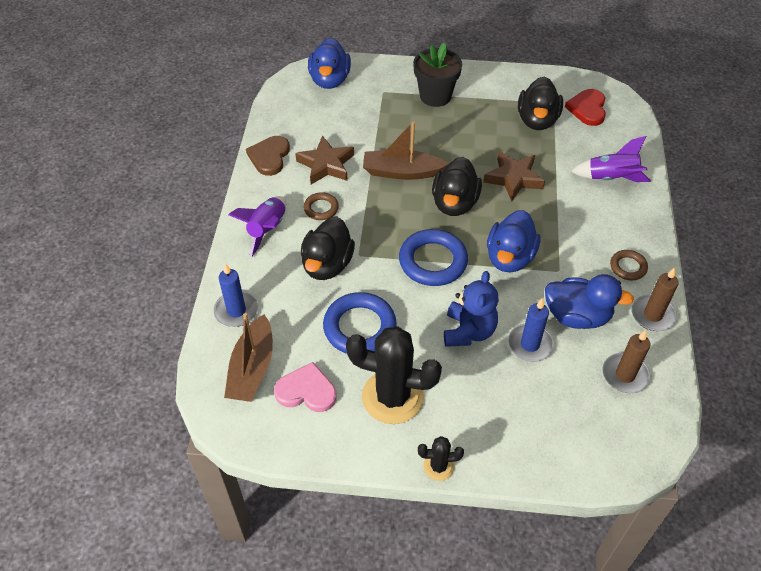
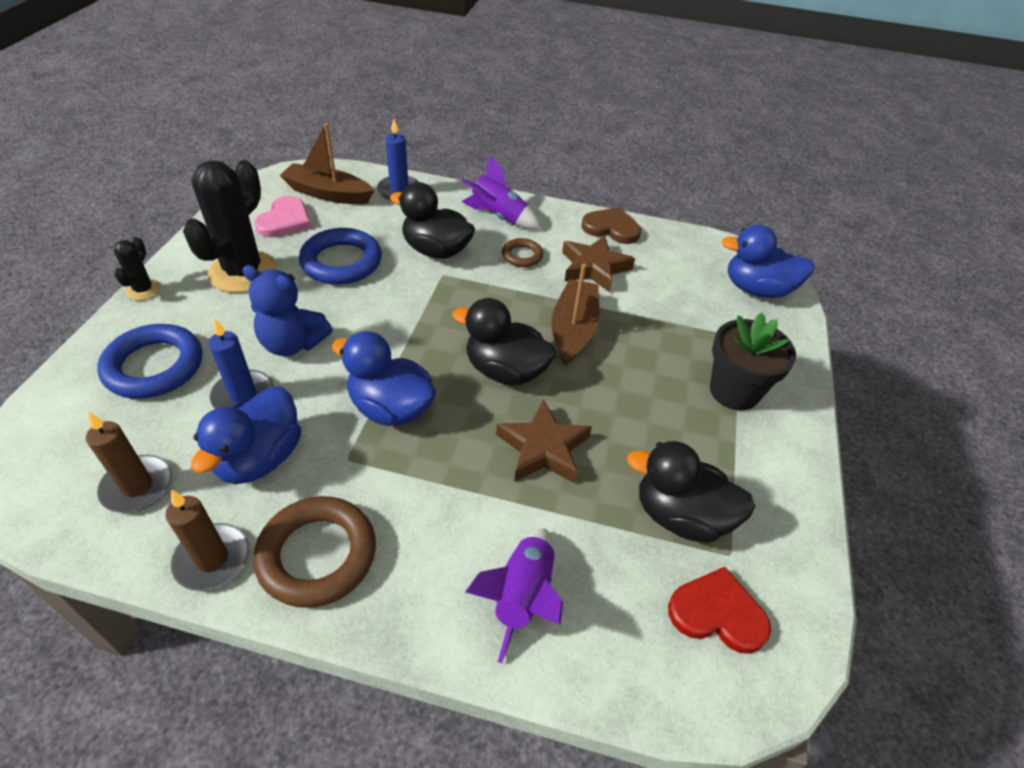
camera: 95 degrees right, 5 degrees down
blue ring [399,229,468,286] -> blue ring moved to [97,324,202,399]
brown ring [610,250,648,280] -> brown ring [253,496,376,608], size x1.87

